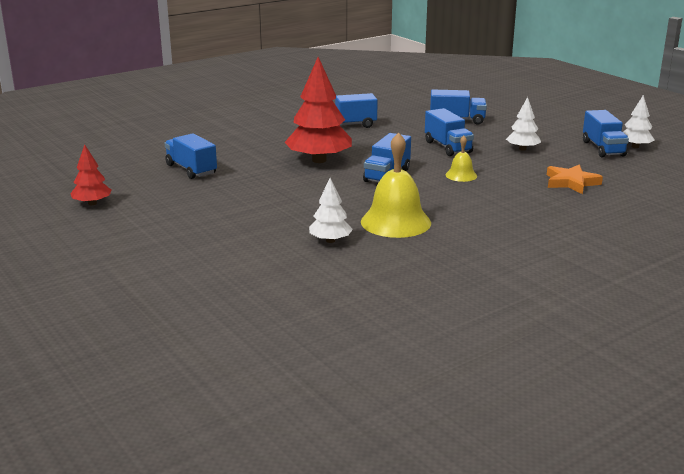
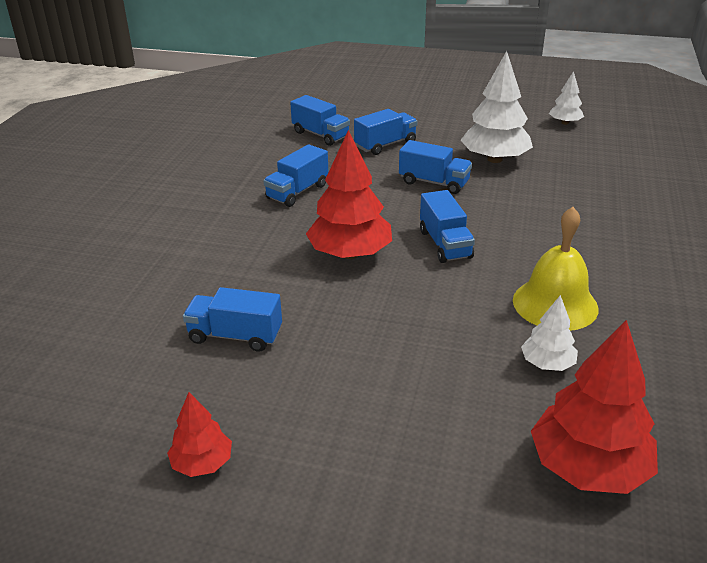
camera: 40 degrees left, 10 degrees up
yellow bell [446,136,477,182] -> none
white tree [506,97,541,151] -> white tree [460,51,533,163], size x1.88
orange star [547,164,603,194] -> none
blue truck [583,110,629,158] -> blue truck moved to [290,95,350,146]
none -> red tree [531,320,658,494]

